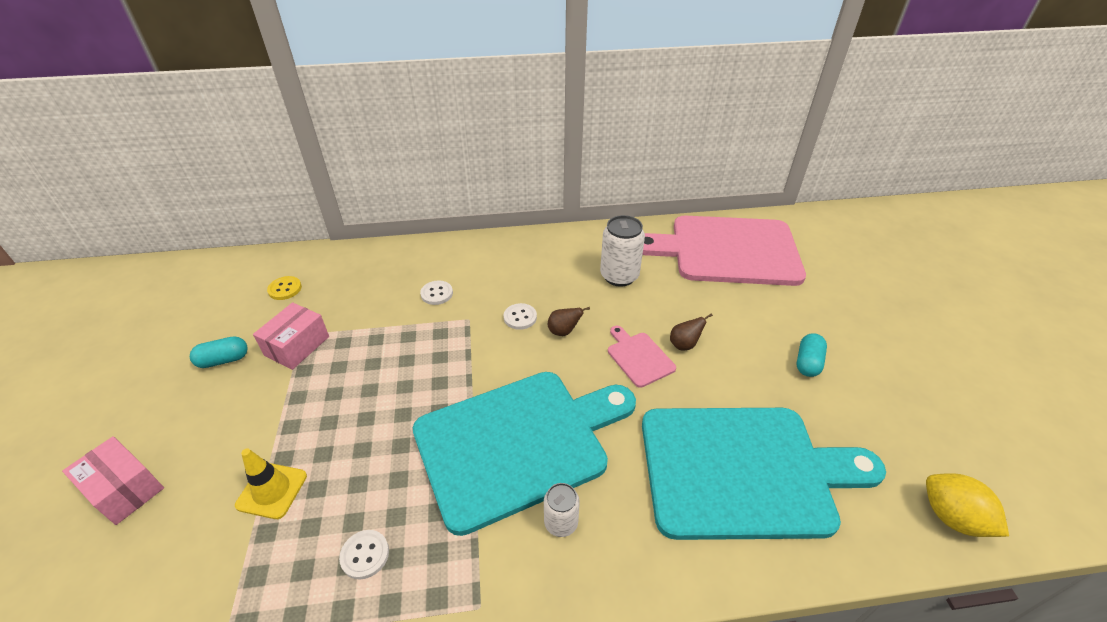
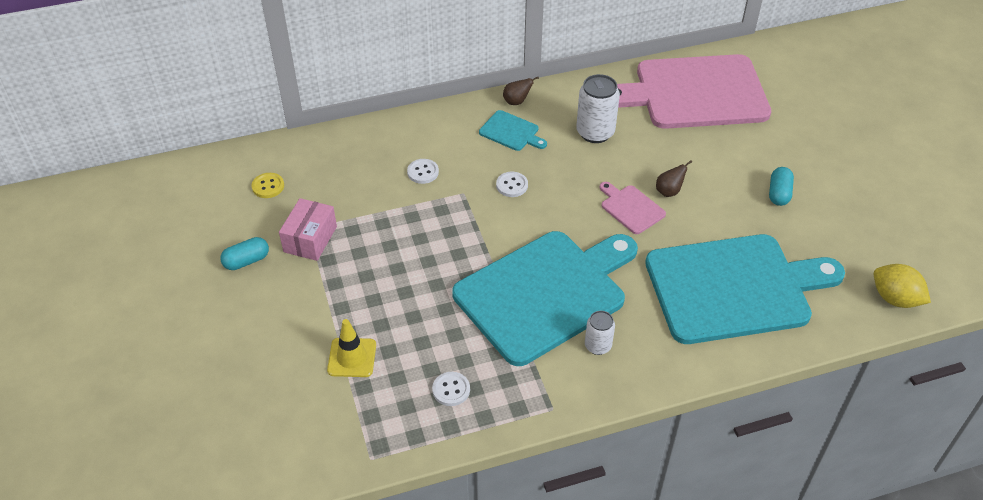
camera: 10 degrees left, 5 degrees up
pink box [62,436,164,525] -> none
brown pear [548,307,590,336] -> brown pear moved to [503,77,539,105]
none -> turquoise cutting board [479,110,547,151]

